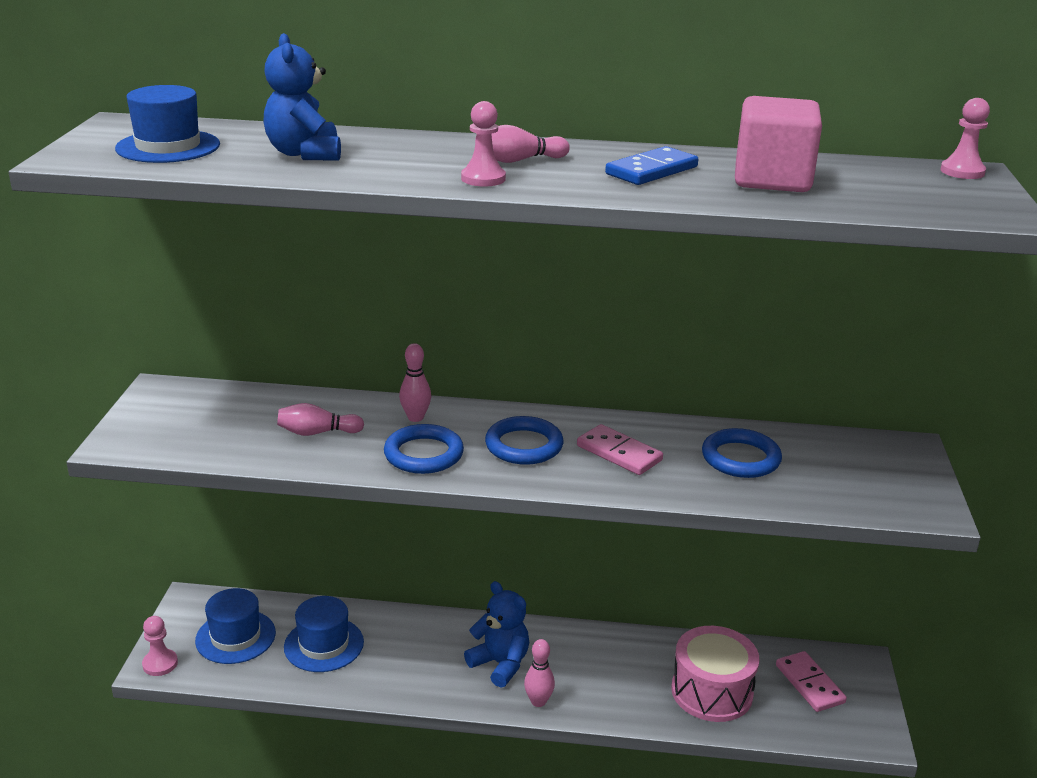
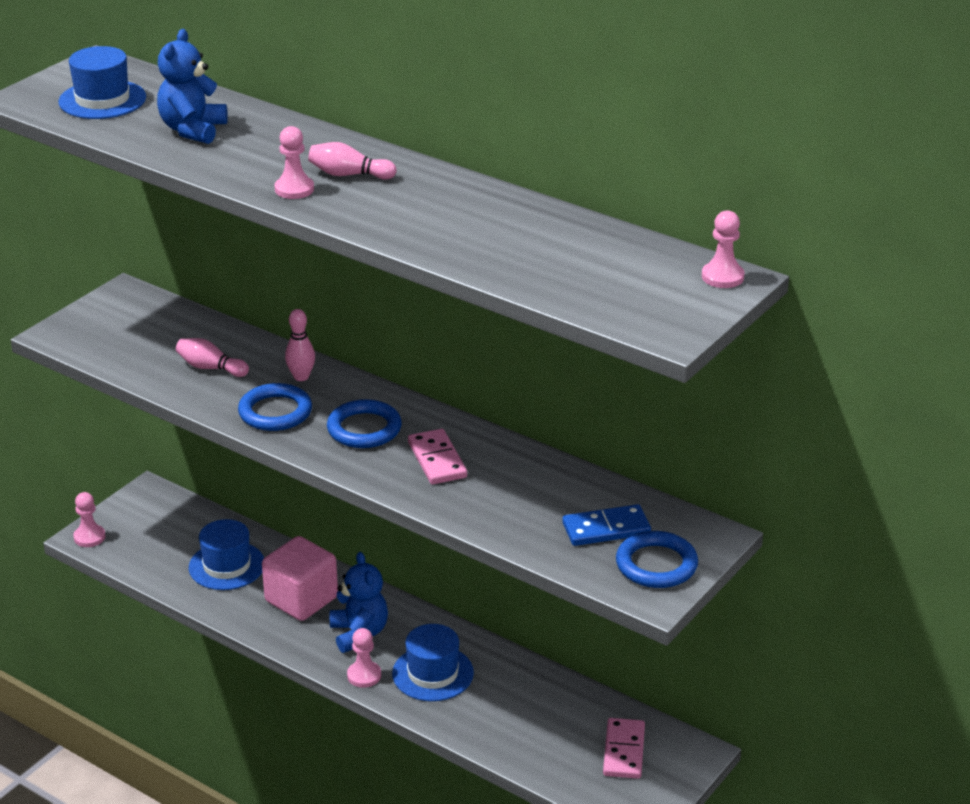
camera: 30 degrees right, 5 degrees up
blue hat [195,588,276,664] -> blue hat moved to [392,624,474,701]
pink bowling pin [524,639,555,707] -> pink pawn [347,628,381,688]
blue domino [605,146,698,185] -> blue domino moved to [562,504,651,546]
pink drum [671,626,759,722] -> none
blue ring [702,428,782,478] -> blue ring moved to [616,531,698,588]
pink cube [735,96,822,192] -> pink cube moved to [262,536,338,621]

